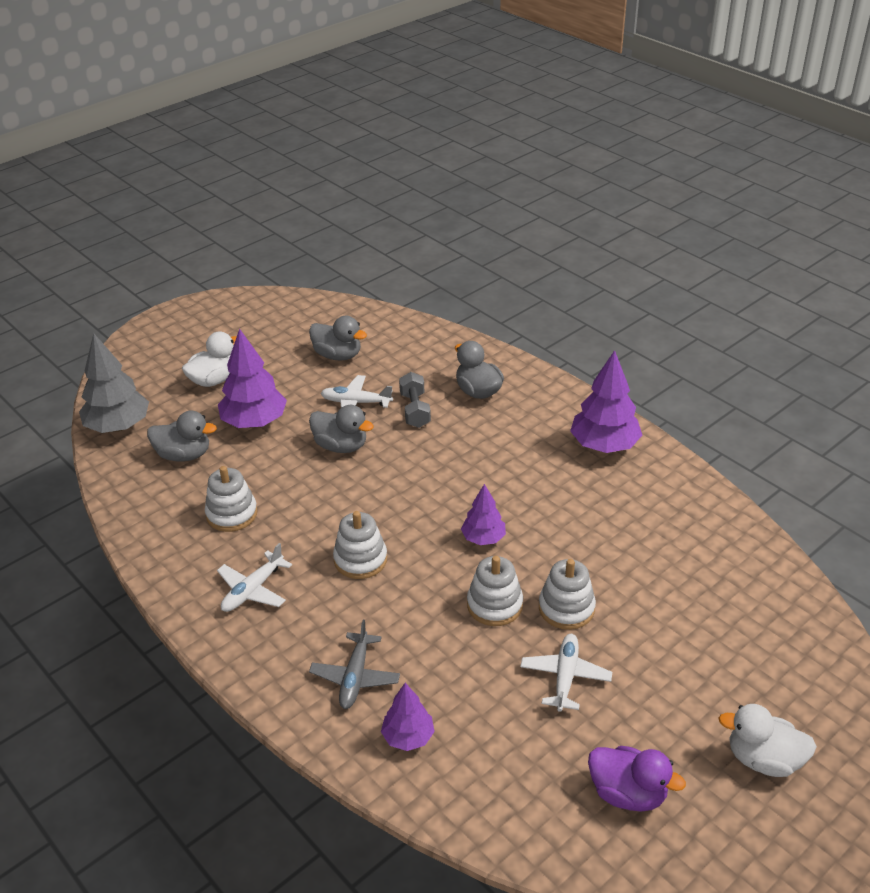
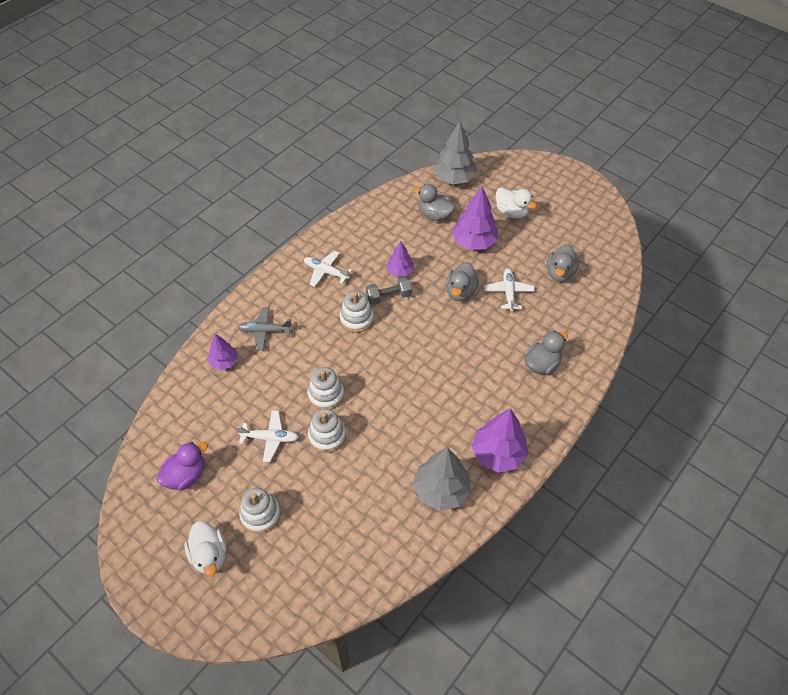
camera: 80 degrees right, 15 degrees up
grey duck [147,411,217,461] -> grey duck turned 120 degrees clockwise [413,184,455,221]
white stacking toy [205,466,258,532] -> white stacking toy moved to [239,488,281,534]
grey dumbbell [399,372,431,428] -> grey dumbbell moved to [366,277,412,305]
purple tree [461,484,506,545] -> purple tree moved to [386,241,414,277]
purple duck [588,746,686,812] -> purple duck turned 150 degrees counterclockwise [156,442,208,490]
white duck [718,704,817,777] -> white duck turned 150 degrees clockwise [185,521,226,576]
none -> grey tree [413,447,471,511]

